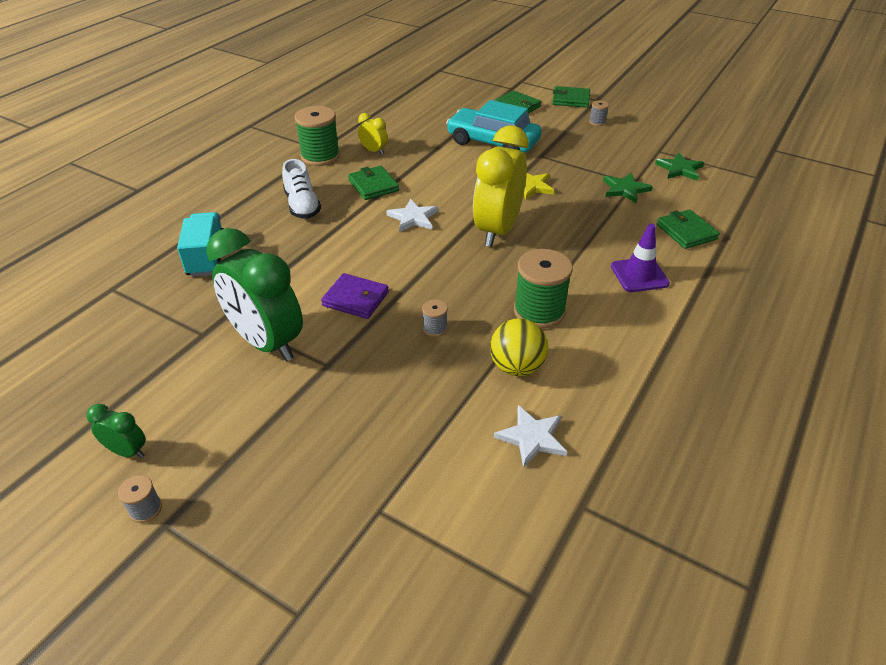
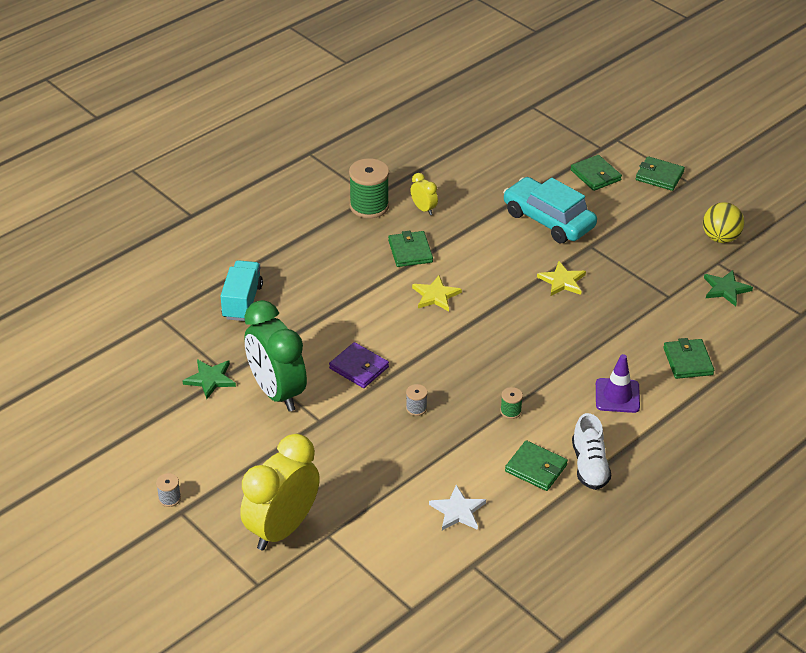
camera: 15 degrees right, 0 degrees up
green clock [86,404,146,458] -> none
white shoe [282,159,321,219] -> white shoe moved to [572,413,611,490]
white star [386,199,438,232] -> yellow star [412,275,462,311]
yellow clock [473,126,528,247] -> yellow clock moved to [240,434,320,550]
yellow ball [490,318,548,376] -> yellow ball moved to [703,202,744,243]
green spool [514,249,573,329] -> green spool [500,387,523,419], size x0.47
grey spool [589,100,609,126] -> none
green star [603,172,653,203] -> green star moved to [183,359,236,399]
none -> green wallet [505,440,568,491]

